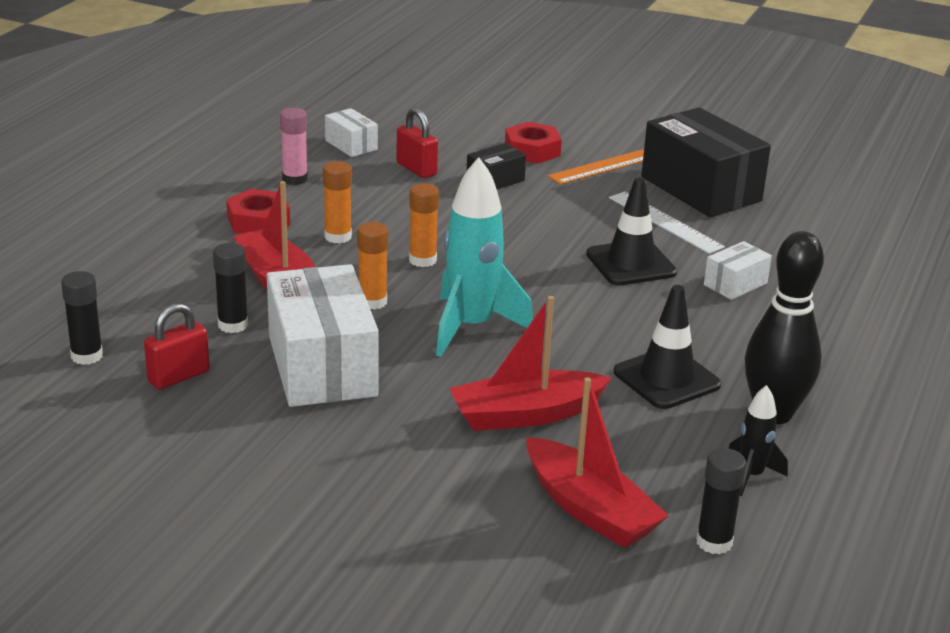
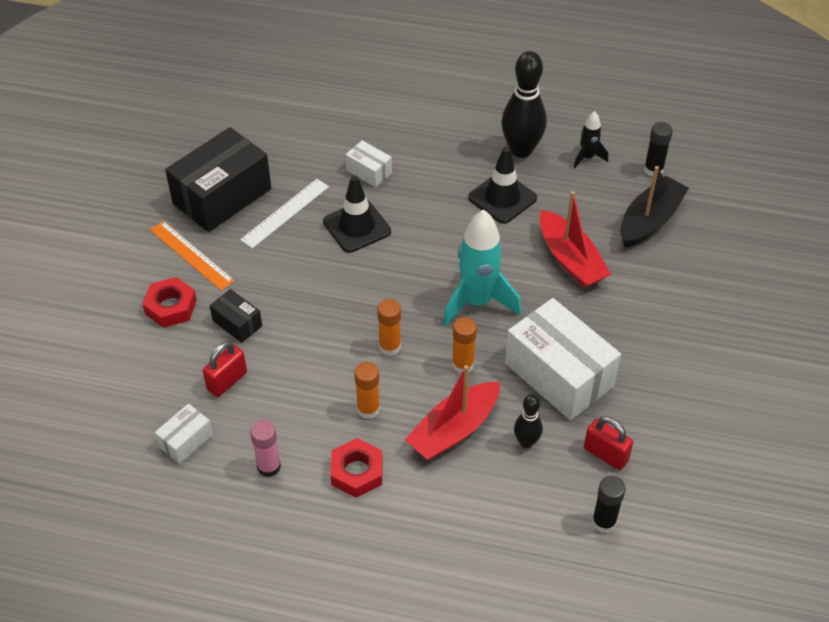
camera: 100 degrees left, 20 degrees up
black glue stick [213,243,248,333] -> black bowling pin [514,394,543,448]
white box [267,264,379,407] -> white box turned 75 degrees clockwise [505,298,621,420]
red boat [527,377,669,548] -> black boat [620,166,689,248]

